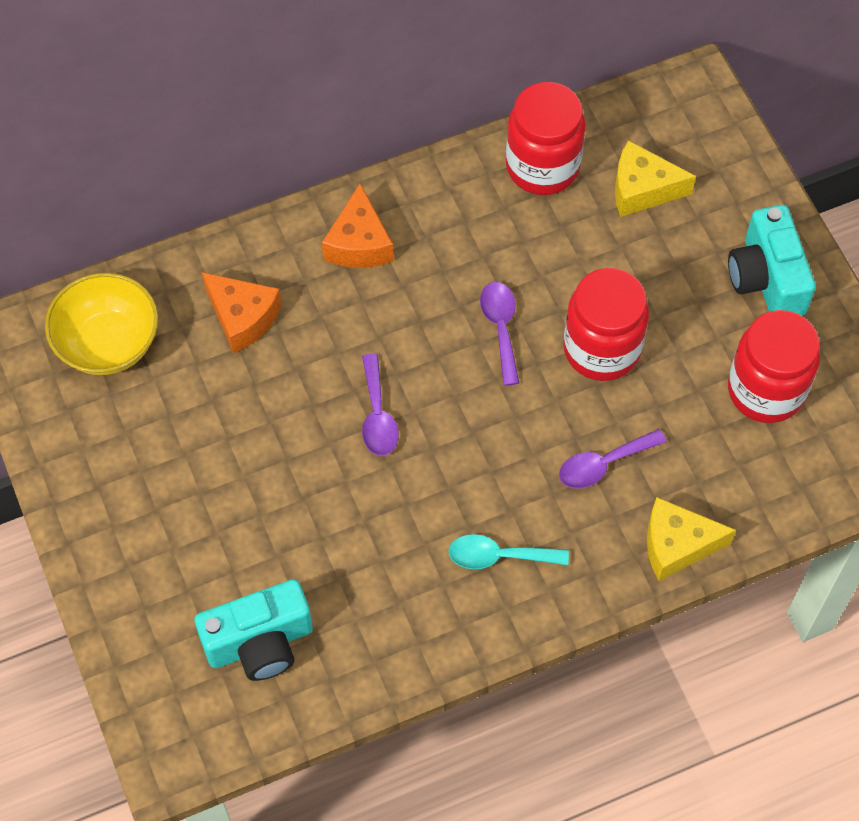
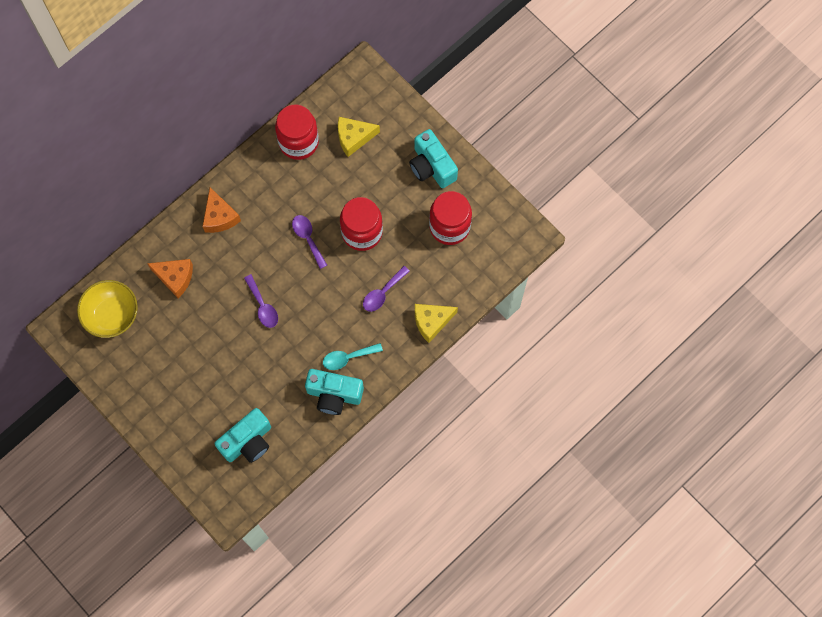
camera: 20 degrees left, 10 degrees up
none -> turquoise camera [305,369,364,415]

